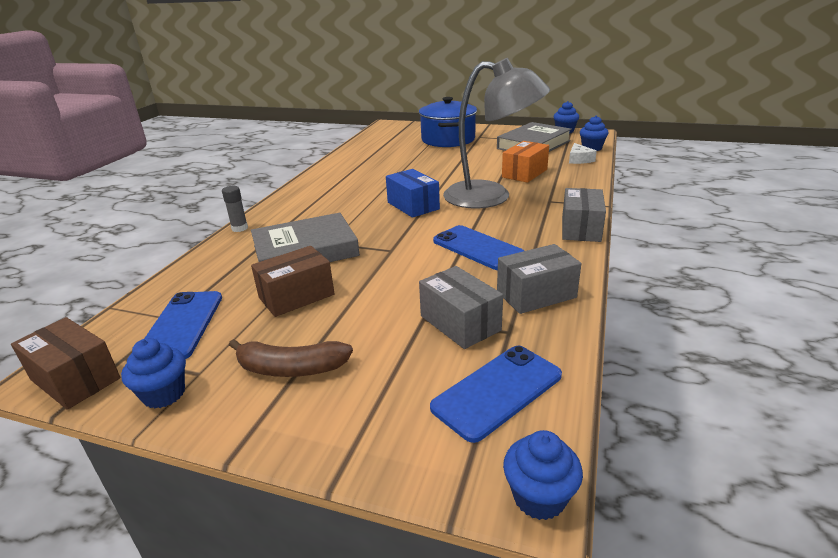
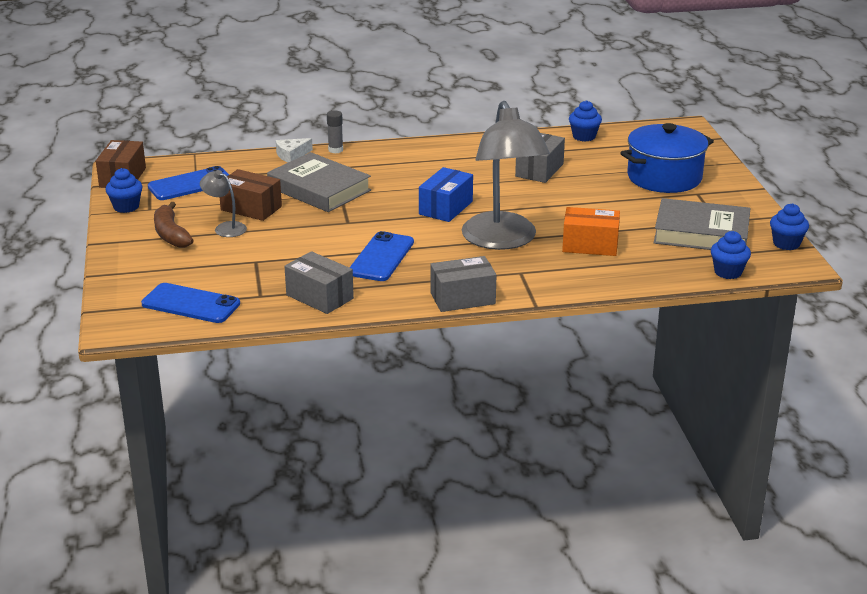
camera: 60 degrees right, 0 degrees up
grey box [419,266,503,349] -> grey box moved to [515,133,565,183]
blue cupcake [503,430,583,520] -> blue cupcake moved to [569,100,602,142]
white cheese [569,143,597,164] -> white cheese moved to [276,138,313,162]
none -> grey lamp [200,170,247,237]

